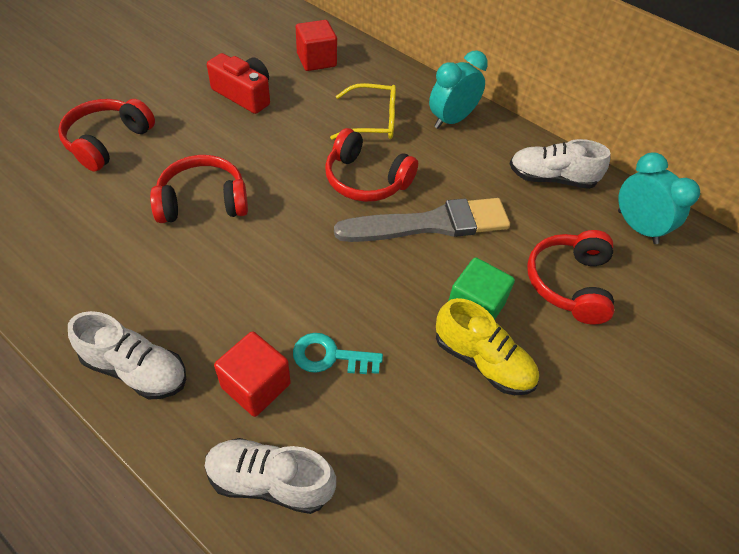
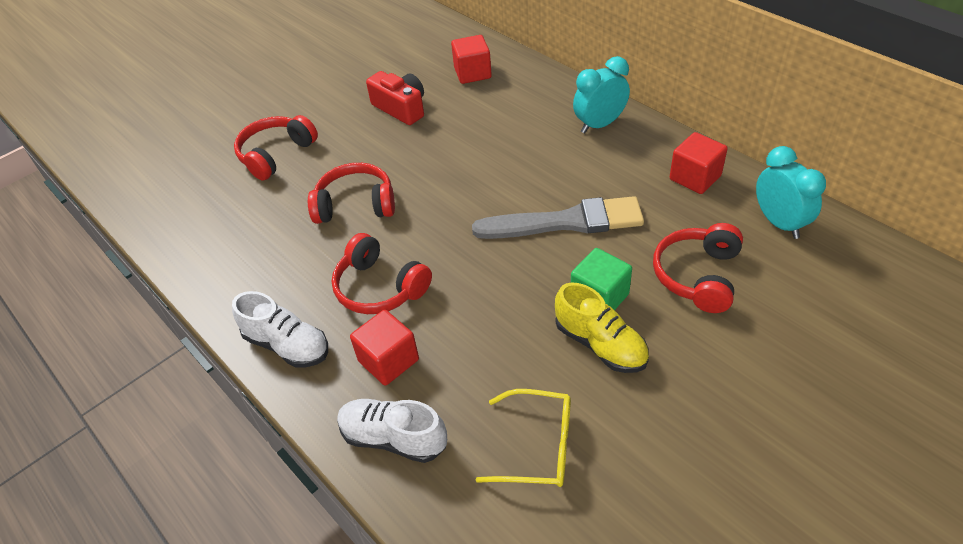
camera: 15 degrees right, 5 degrees down
turquoise key [293,333,383,374] -> none
red headphones [325,128,418,202] -> red headphones moved to [332,233,432,314]
yellow glasses [330,83,396,140] -> yellow glasses moved to [476,389,571,487]
white shoe [509,139,610,189] -> red cube [670,132,728,194]

